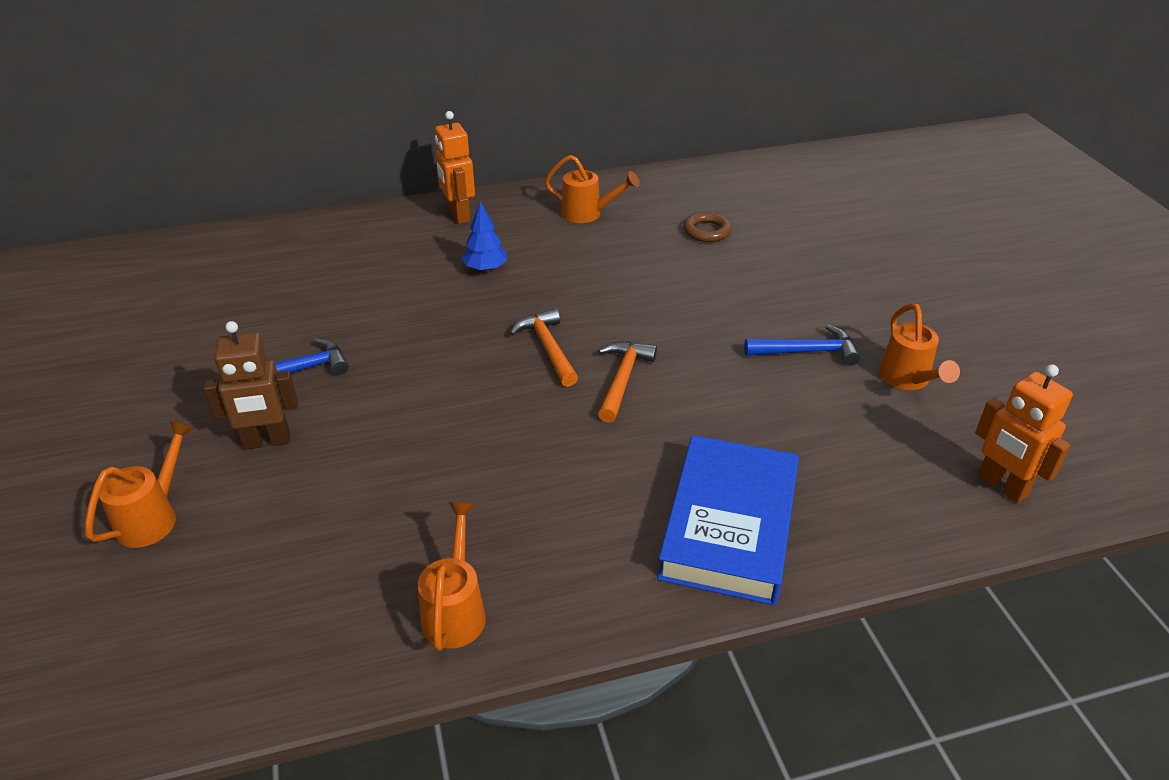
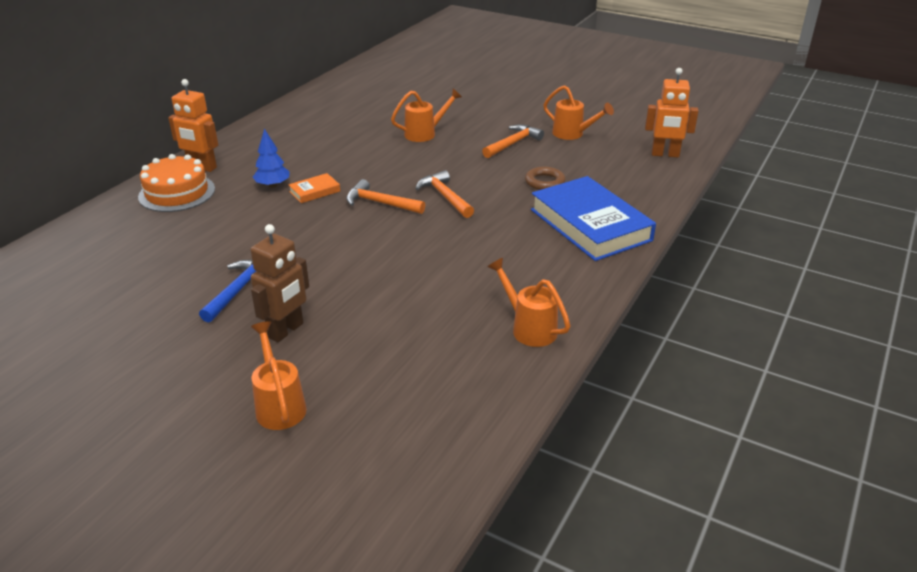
camera: 45 degrees left, 5 degrees down
orange watering can [545,155,640,223] -> orange watering can moved to [391,89,462,142]
brown ring [684,212,732,242] -> brown ring moved to [525,167,566,190]
blue hammer [744,324,860,366] -> orange hammer [482,124,544,158]
none -> orange cake [138,154,215,212]
none -> orange book [288,173,340,203]

